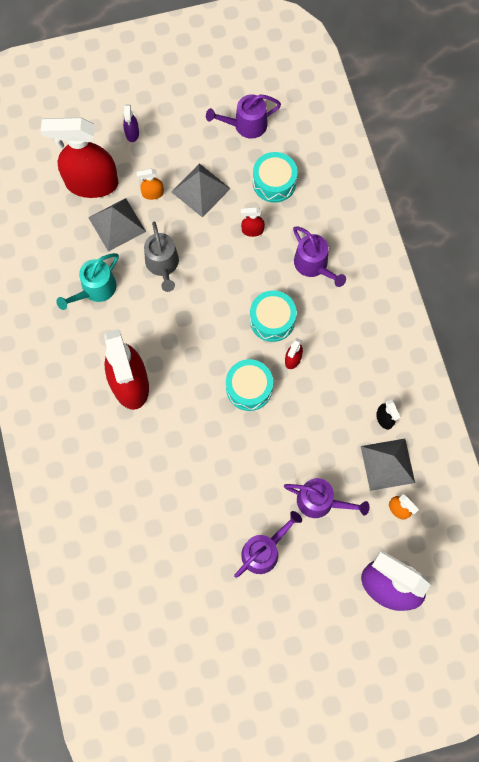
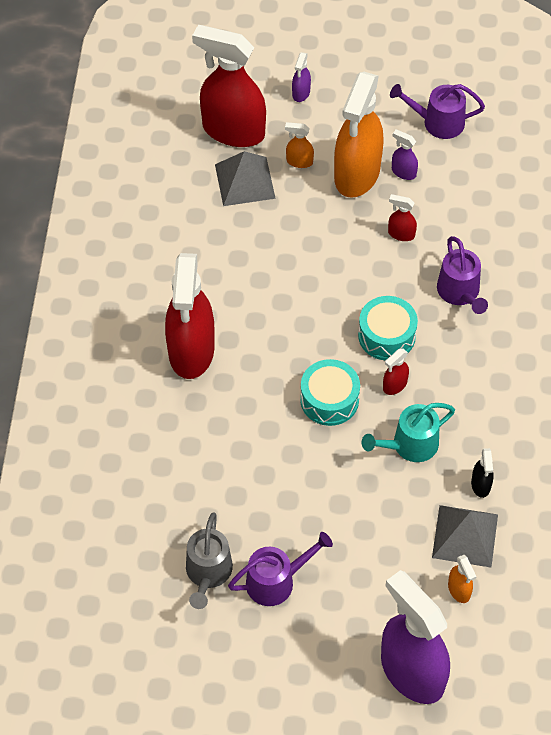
camera: 20 degrees right, 15 degrees down
turquoise watering can [56,253,119,310] -> turquoise watering can moved to [362,403,455,462]
grey watering can [144,222,179,292] -> grey watering can moved to [186,513,233,609]
grey pyramid [171,164,231,218] -> orange spray bottle [334,72,384,198]
turquoise drum [253,152,298,203] -> none
purple watering can [284,478,369,518] -> none
none -> purple spray bottle [392,129,418,180]

